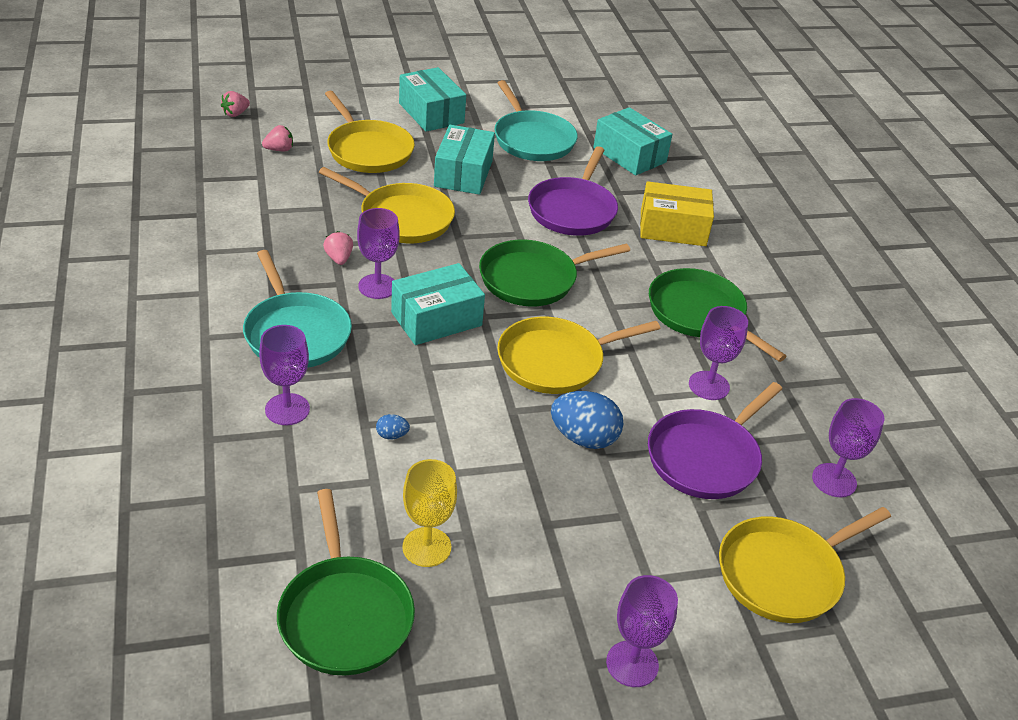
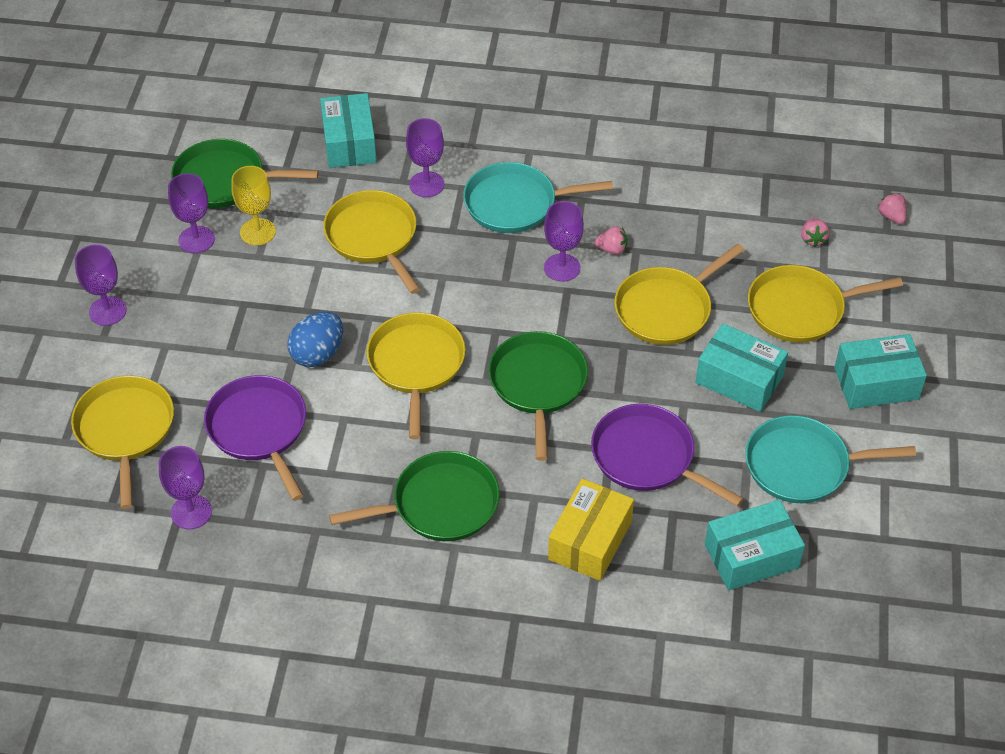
camera: 115 degrees right, 10 degrees up
blue egg [376,414,410,439] -> yellow pan [323,190,420,294]
turquoise box [391,263,485,345] -> turquoise box moved to [320,93,377,168]
purple goblet [689,306,748,400] -> purple goblet moved to [168,173,215,253]

